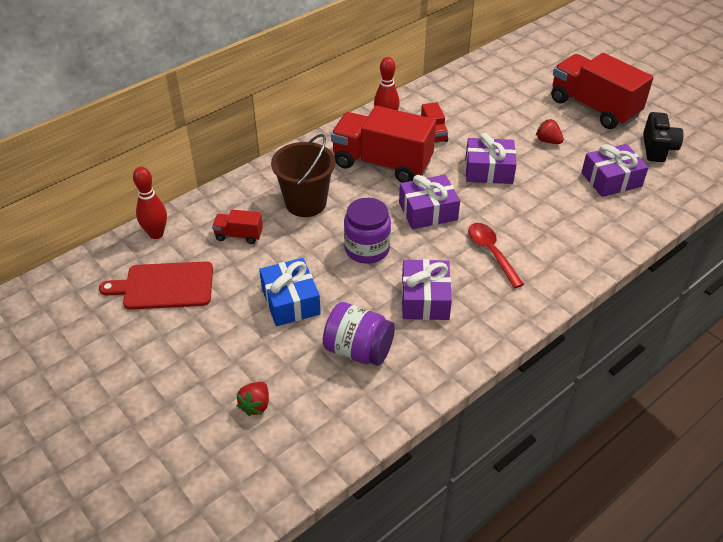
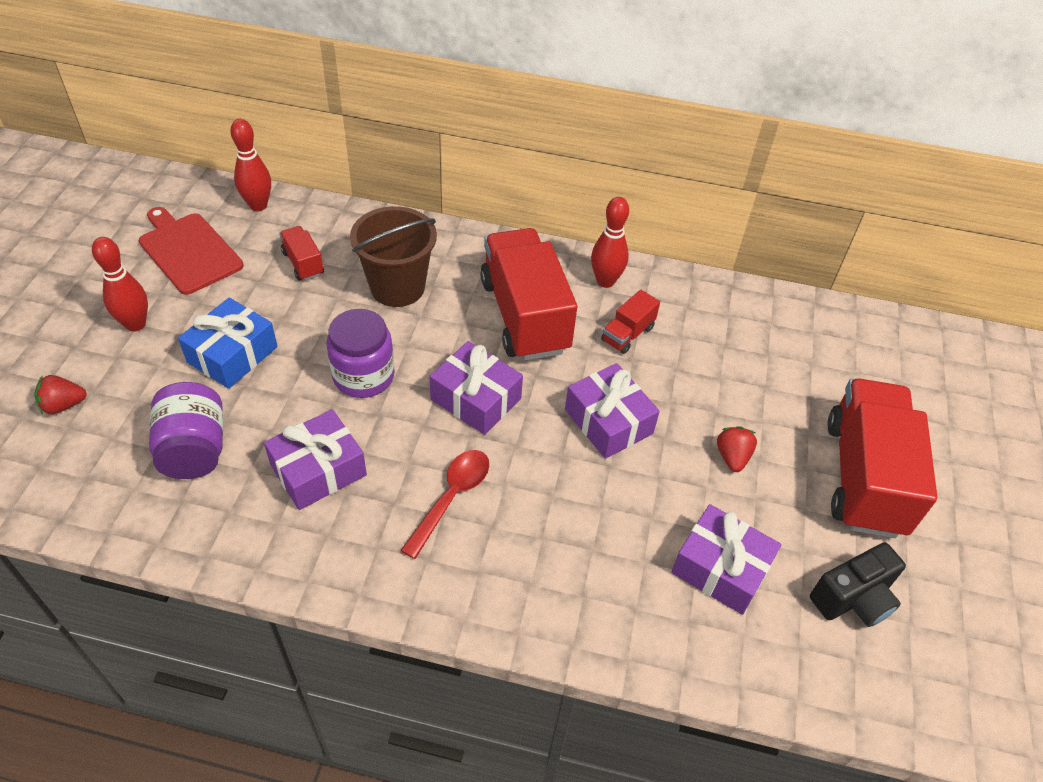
camera: 50 degrees right, 5 degrees up
none -> red bowling pin [92,237,148,332]

